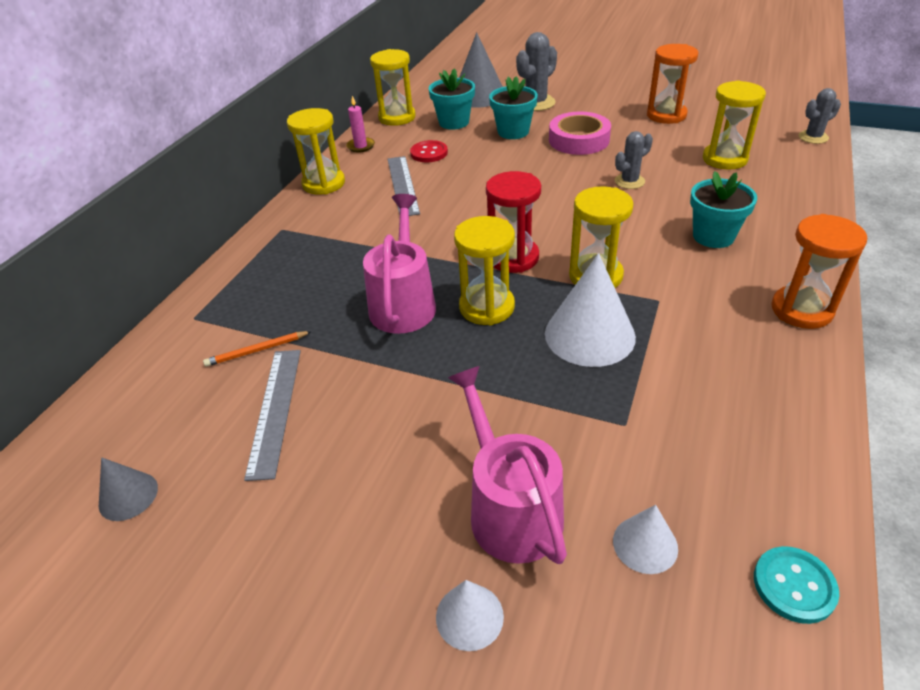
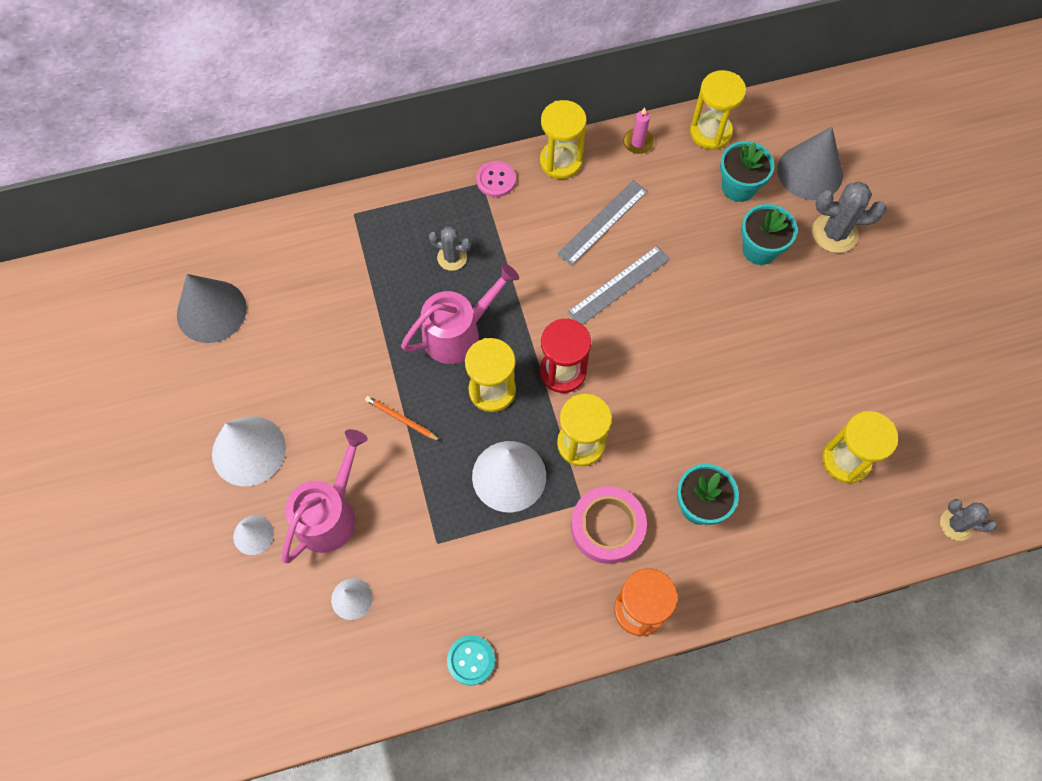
camera: 50 degrees right, 25 degrees up
grey cone [99,457,158,521] -> grey cone [177,274,247,343], size x1.89
orange pencil [203,331,312,367] -> orange pencil moved to [365,396,441,441]
grey ruler [244,350,301,481] -> grey ruler moved to [567,245,670,324]
red button [410,140,448,162] -> none
pink tape [549,111,611,155] -> pink tape moved to [571,486,647,564]
grey cactus [615,131,653,189] -> grey cactus moved to [429,227,471,271]
orange hourglass [647,44,698,124] -> none
turquoise button [754,546,839,624] -> turquoise button moved to [447,635,495,686]
none -> white cone [212,416,286,486]
none -> pink button [476,161,516,197]

